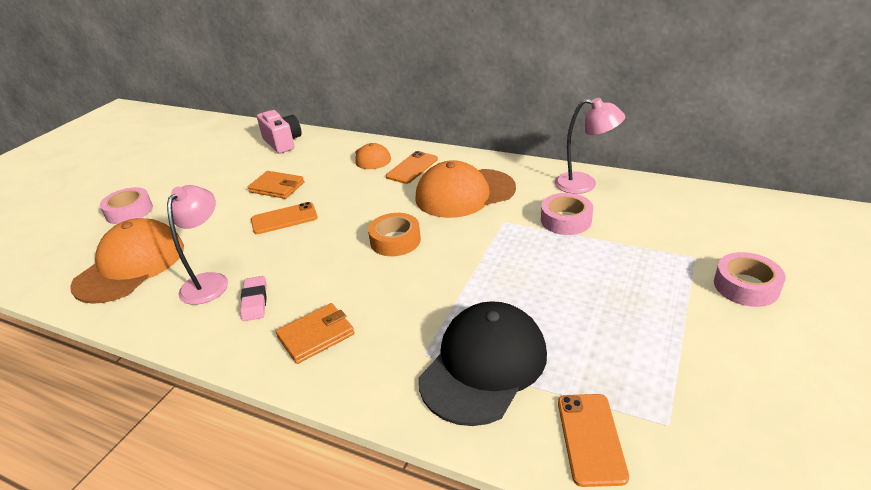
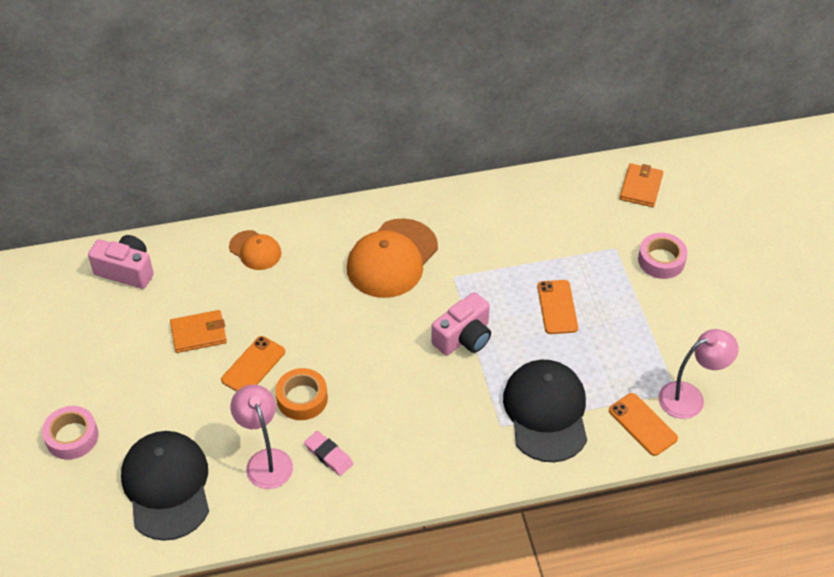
camera: 40 degrees left, 15 degrees up
orange cap [70,218,184,304] -> black cap [121,431,209,541]
orange wallet [276,303,355,364] -> orange wallet moved to [620,163,663,207]
orange tape [368,213,421,256] -> orange tape moved to [275,368,328,420]
orange phone [386,151,438,184] -> orange phone moved to [537,280,578,334]
pink tape [541,193,593,235] -> none
pink lamp [555,98,625,194] -> pink lamp moved to [658,329,739,419]
none -> pink camera [431,292,491,355]

